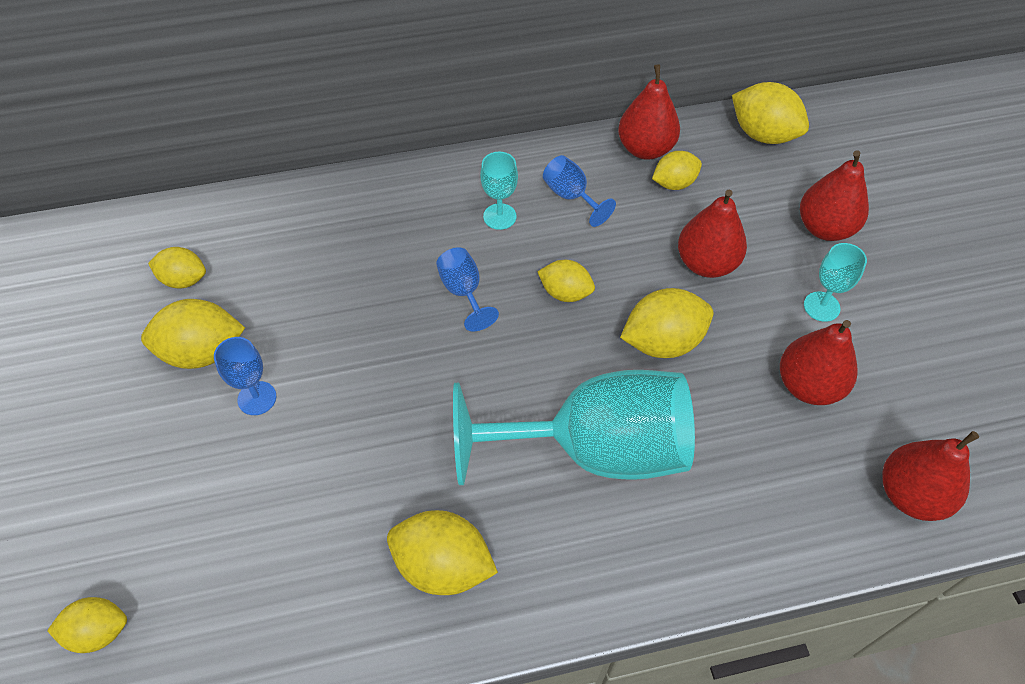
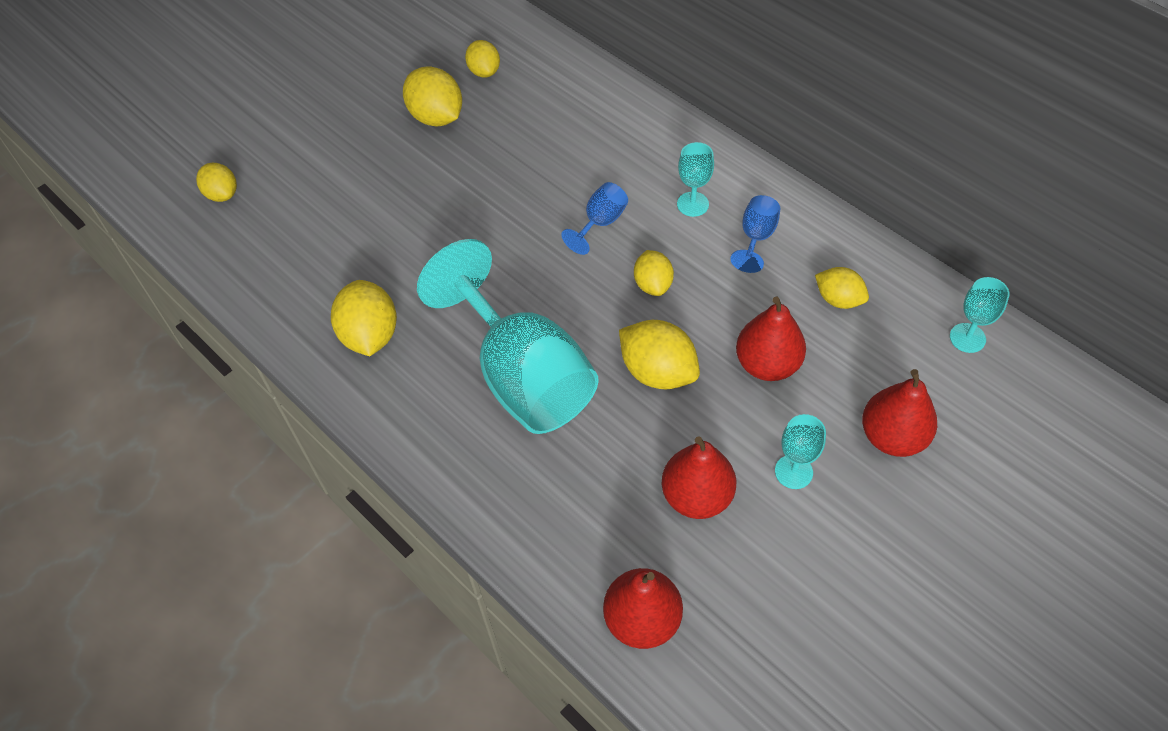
camera: 60 degrees right, 0 degrees up
blue goblet [214,337,276,415] -> none
red pear [618,64,680,160] -> none
yellow lemon [732,82,809,144] -> turquoise goblet [950,277,1010,353]

